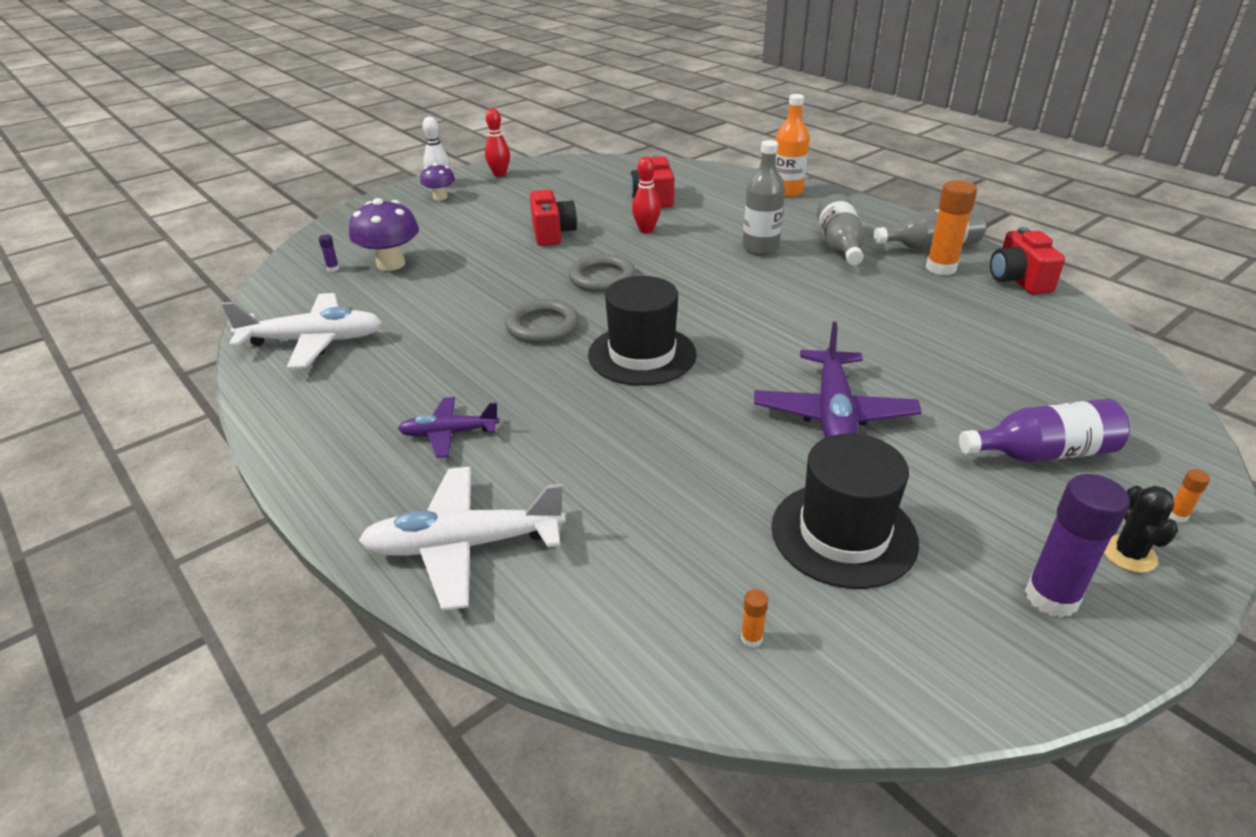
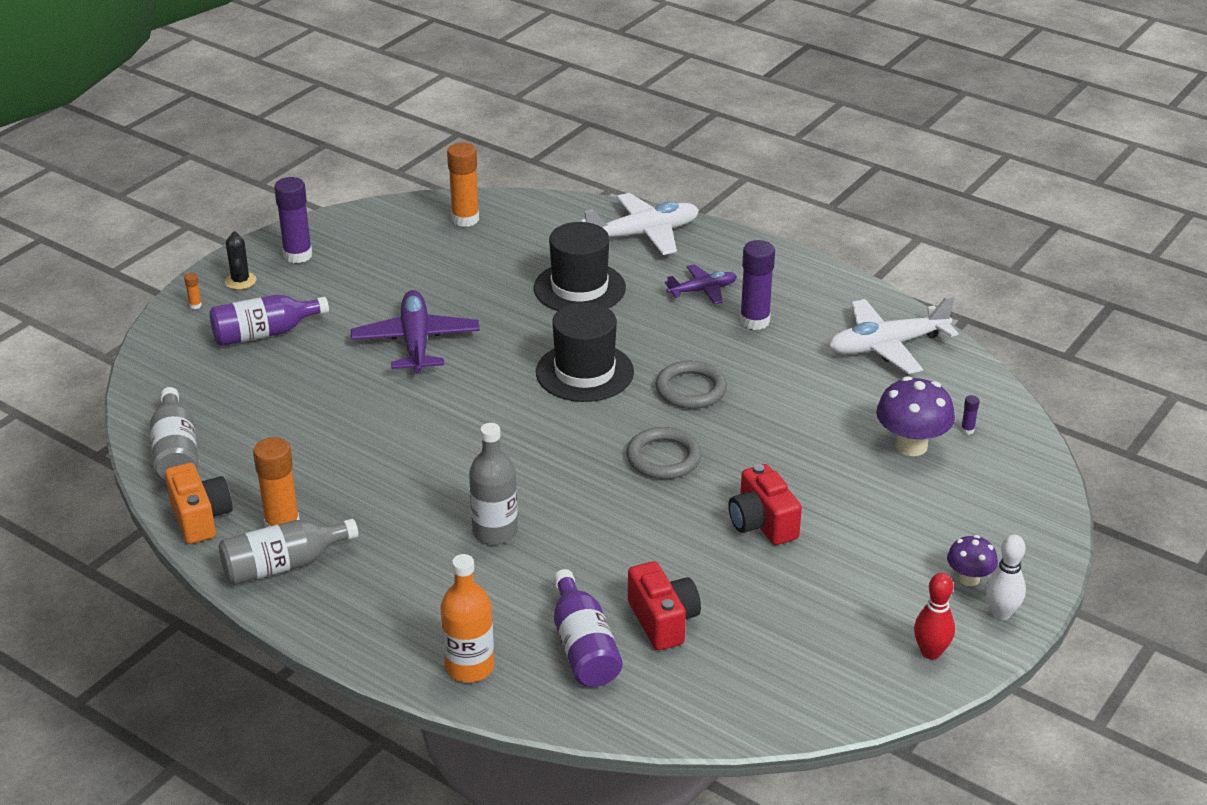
camera: 165 degrees right, 0 degrees up
red bowling pin [632,157,661,233] -> none
orange glue stick [741,589,768,648] -> orange glue stick [447,142,479,227], size x2.40
black hat [771,433,919,589] -> black hat moved to [534,222,626,311]
grey bottle [816,194,865,265] -> grey bottle moved to [150,387,198,481]
red camera [990,227,1065,295] -> orange camera [165,463,233,544]
none -> purple bottle [554,569,623,687]
none -> purple glue stick [740,240,775,330]

